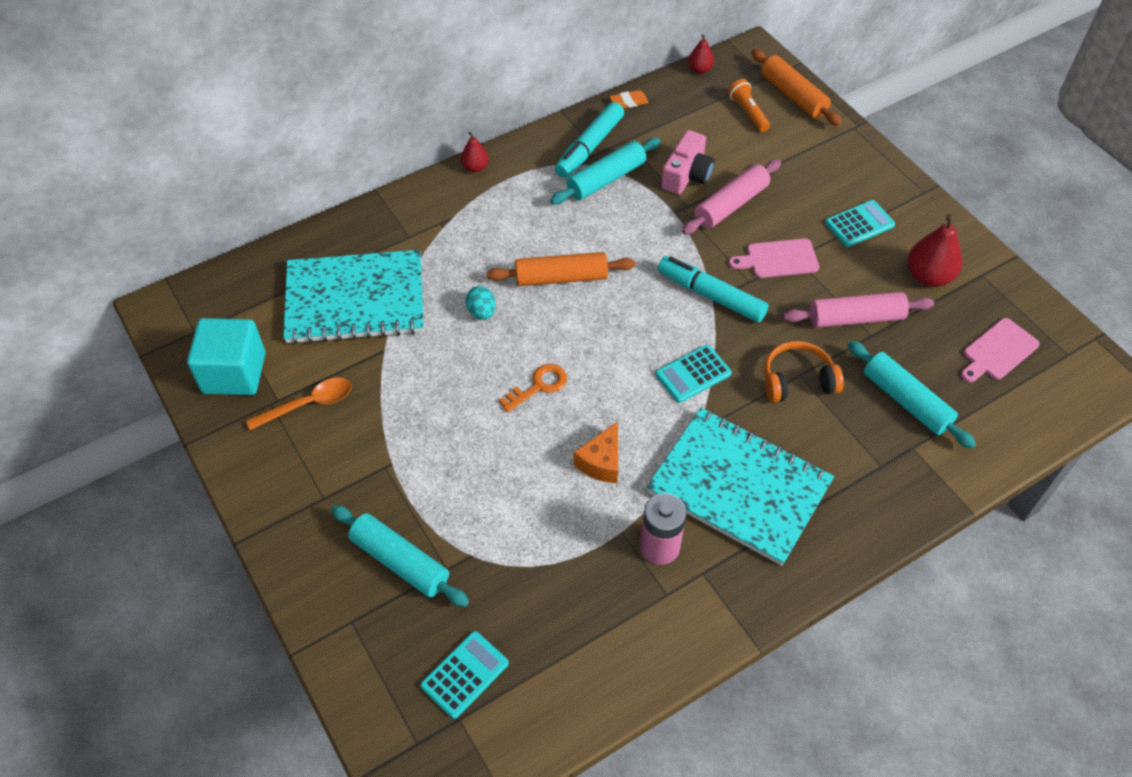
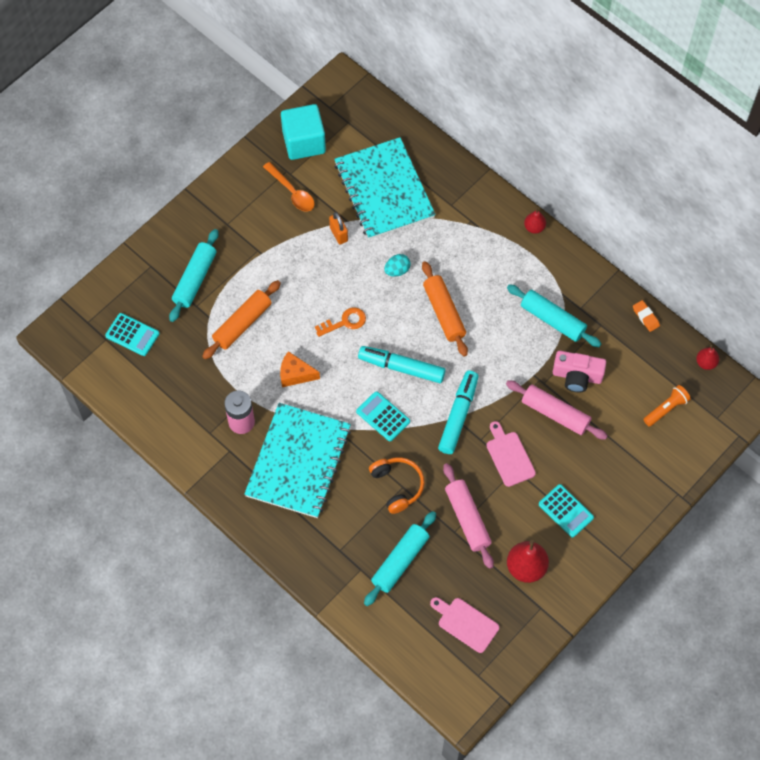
camera: 75 degrees right, 10 degrees up
orange key [499,364,567,413] -> orange key turned 60 degrees counterclockwise [315,307,366,337]
turquoise marker [555,102,624,178] -> turquoise marker moved to [358,346,446,383]
orange rolling pin [751,49,842,126] -> orange rolling pin moved to [202,280,281,359]
none -> orange padlock [329,212,348,244]

